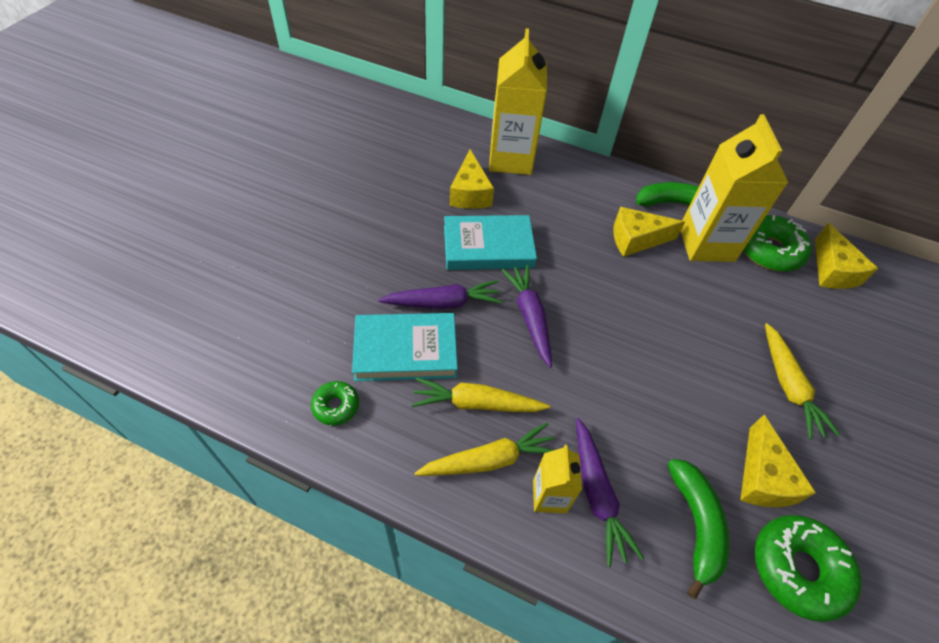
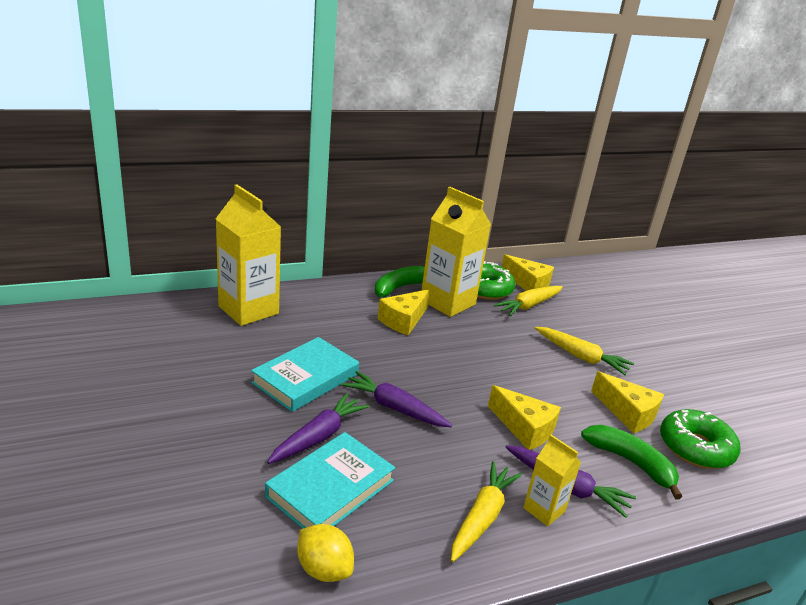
camera: 45 degrees left, 25 degrees down
green donut [311,381,359,425] -> yellow lemon [297,524,354,582]
yellow carrot [412,378,550,412] -> yellow carrot moved to [494,286,563,316]
yellow cheese [450,149,494,209] -> yellow cheese moved to [488,385,561,450]

